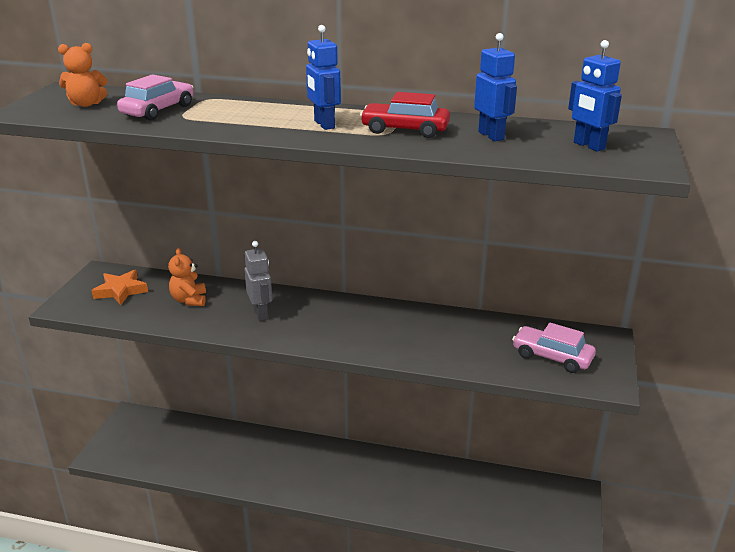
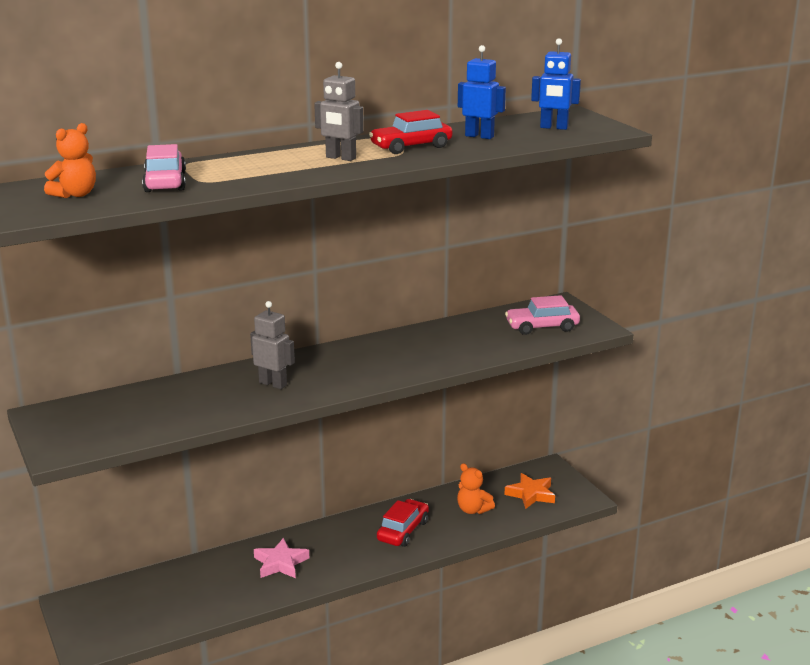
camera: 40 degrees left, 5 degrees down
orange star [92,270,148,305] -> orange star moved to [504,473,555,509]
orange teddy bear [168,248,206,306] -> orange teddy bear moved to [457,463,495,514]
blue robot [306,25,341,130] -> grey robot [314,62,364,161]
none -> pink star [254,538,309,578]
none -> red car [377,499,429,547]

